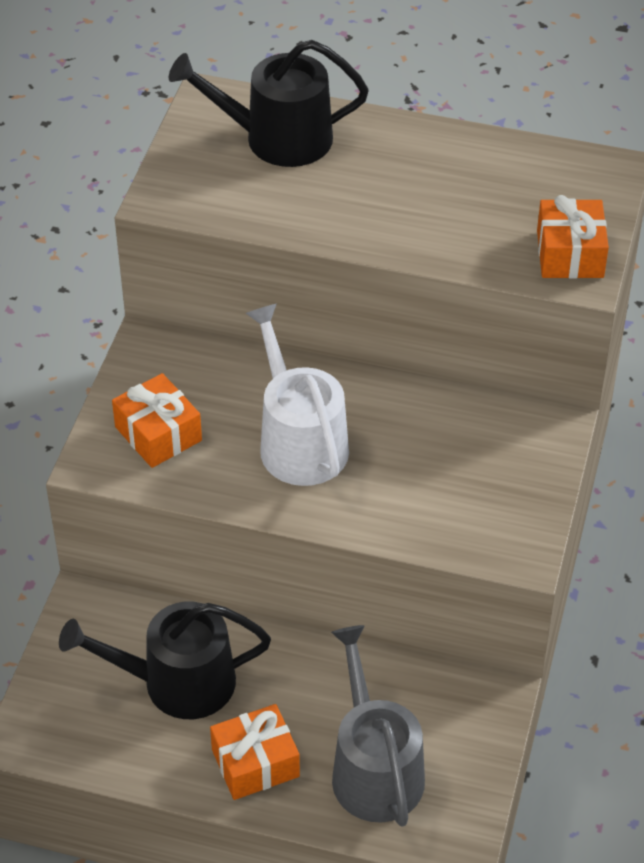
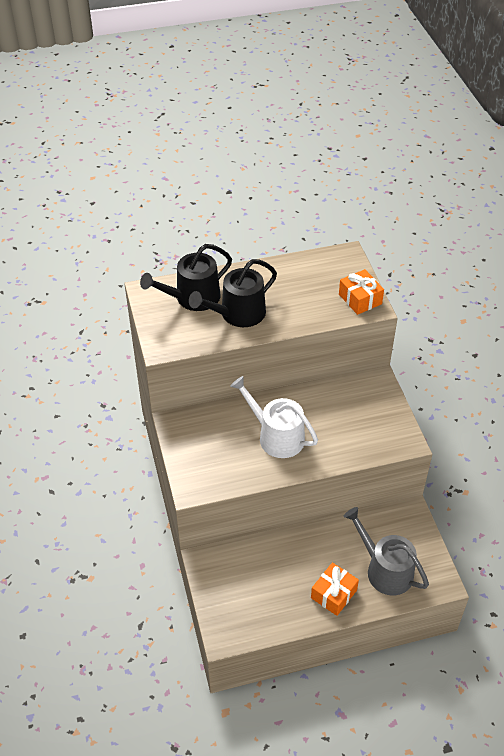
camera: 30 degrees left, 0 degrees up
black watering can [59,602,271,719] -> black watering can moved to [189,259,277,327]
orange gift [112,373,202,468] -> none

